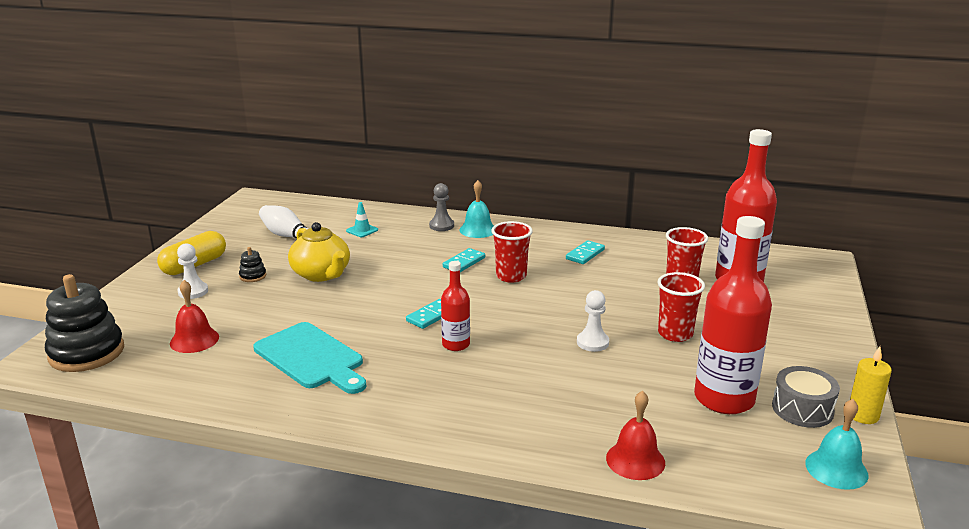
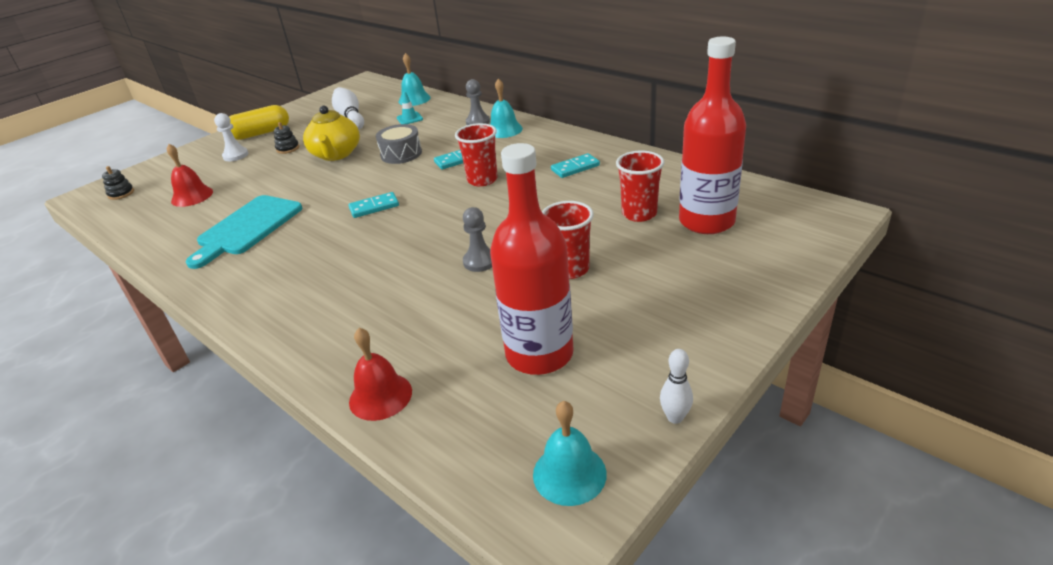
camera: 30 degrees right, 10 degrees up
black stacking toy [45,274,124,372] -> black stacking toy [102,166,134,200], size x0.43
turquoise cutting board [253,322,366,394] -> turquoise cutting board turned 45 degrees clockwise [186,195,302,269]
red bottle [441,261,470,351] -> none
white pawn [577,290,609,352] -> grey pawn [463,207,492,272]
grey drum [772,366,840,428] -> grey drum moved to [376,124,422,164]
yellow candle [850,346,892,424] -> white bowling pin [660,349,693,424]
none -> turquoise bell [398,53,431,106]

